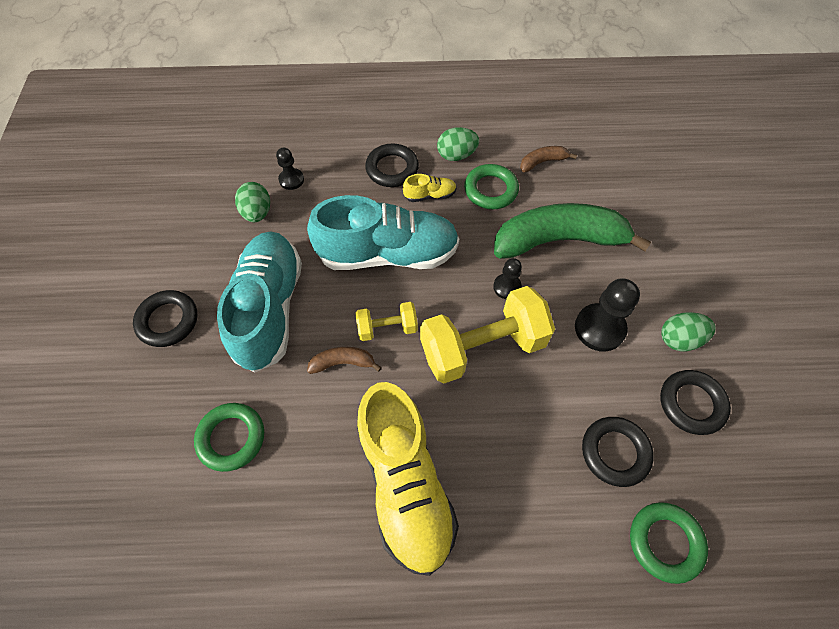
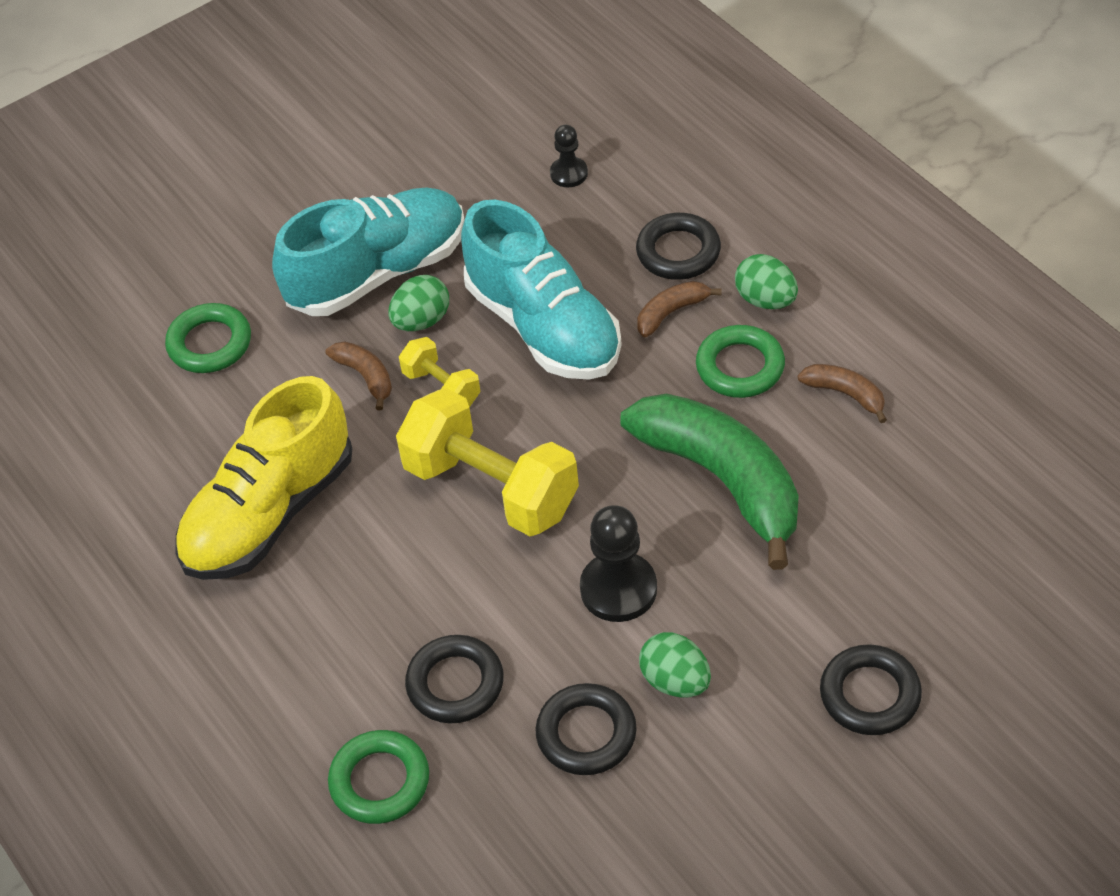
camera: 60 degrees right, 10 degrees down
black ring [133,290,197,347] -> black ring moved to [820,644,922,735]
green egg [235,182,270,222] -> green egg moved to [388,275,449,331]
yellow shoe [403,174,457,202] -> brown banana [637,281,722,337]
black pawn [493,258,522,299] -> none

